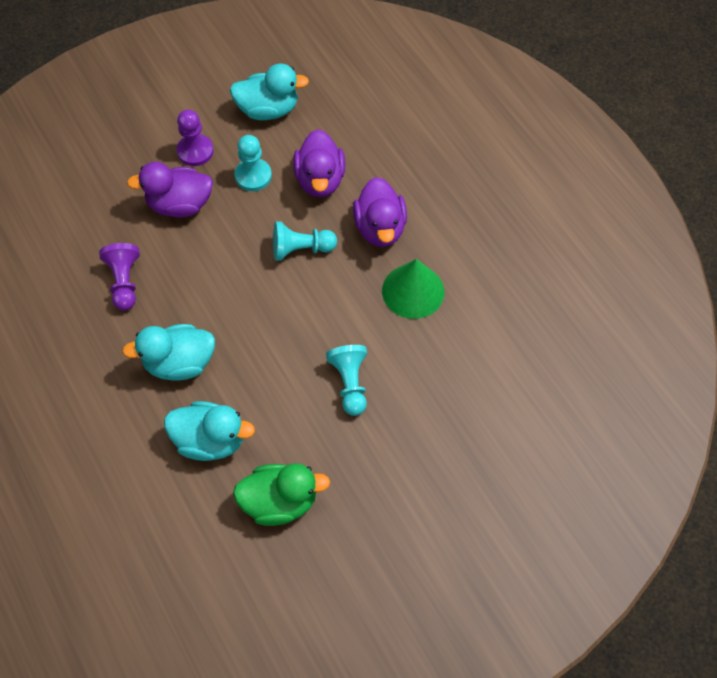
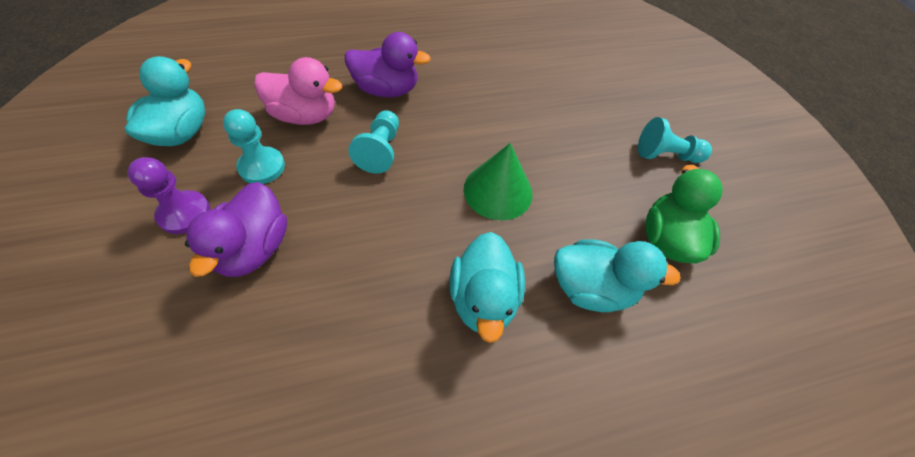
camera: 80 degrees left, 5 degrees down
purple pawn [99,243,140,311] -> none
turquoise duck [164,401,255,461] -> turquoise duck turned 75 degrees clockwise [554,240,681,312]
purple duck [293,129,345,197] -> pink duck [254,57,342,125]
turquoise pawn [326,345,367,416] -> turquoise pawn moved to [638,117,712,163]
green cone [382,259,444,319] -> green cone moved to [464,143,532,220]

